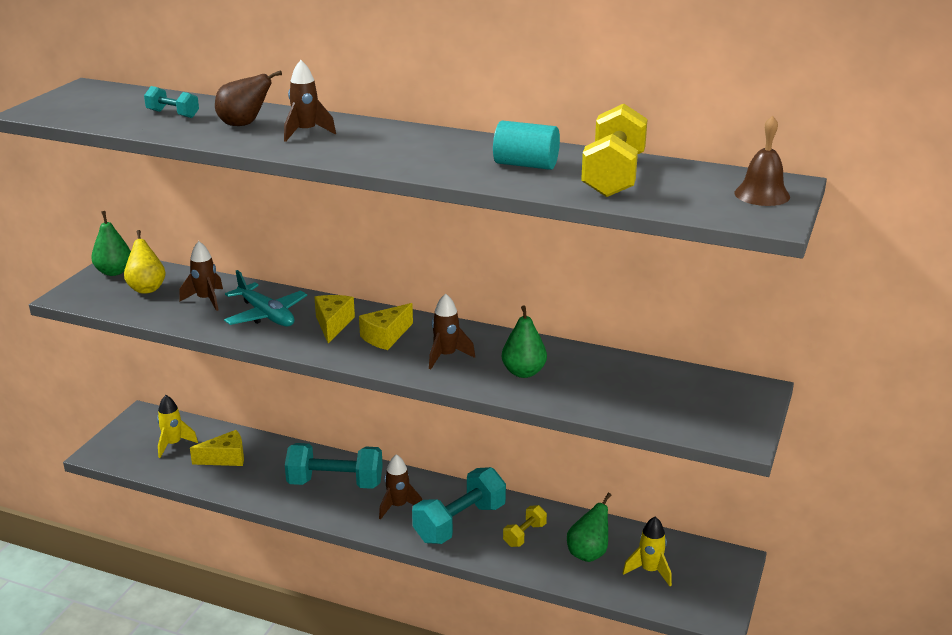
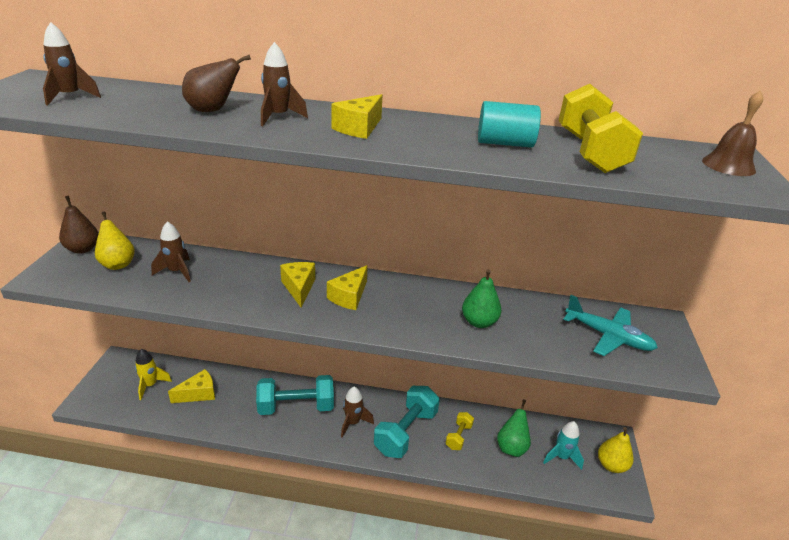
camera: 15 degrees left, 5 degrees up
green pear [91,211,131,276] -> brown pear [59,196,99,254]
turquoise dumbbell [144,86,199,118] -> none
turquoise plane [224,270,307,327] -> turquoise plane moved to [564,295,658,356]
brown rocket [429,293,475,369] -> brown rocket moved to [43,22,101,106]
yellow rocket [623,517,672,586] -> turquoise rocket [543,421,584,470]
none -> yellow cheese [331,94,382,139]
none -> yellow pear [598,427,634,473]

